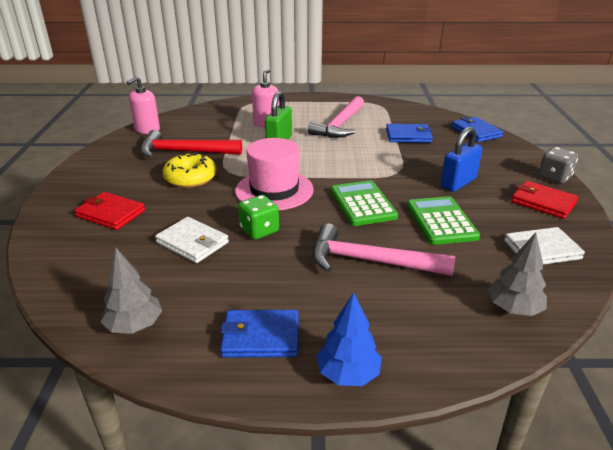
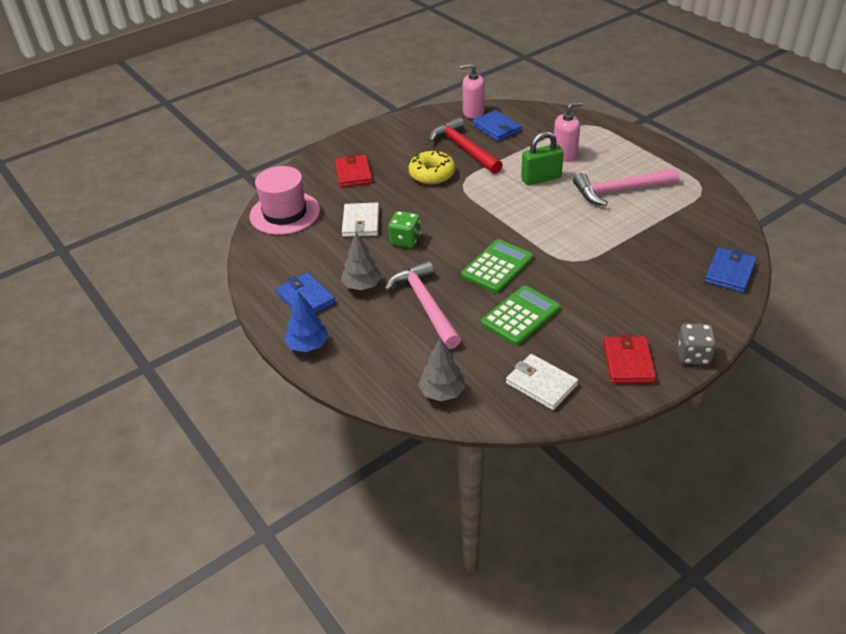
camera: 55 degrees right, 10 degrees up
grey tree [101,248,162,334] -> grey tree moved to [341,233,382,290]
pink hat [235,138,314,210] -> pink hat moved to [250,166,320,235]
blue wallet [386,124,433,143] -> blue wallet moved to [472,110,521,141]
blue padlock [441,127,482,192] -> none

